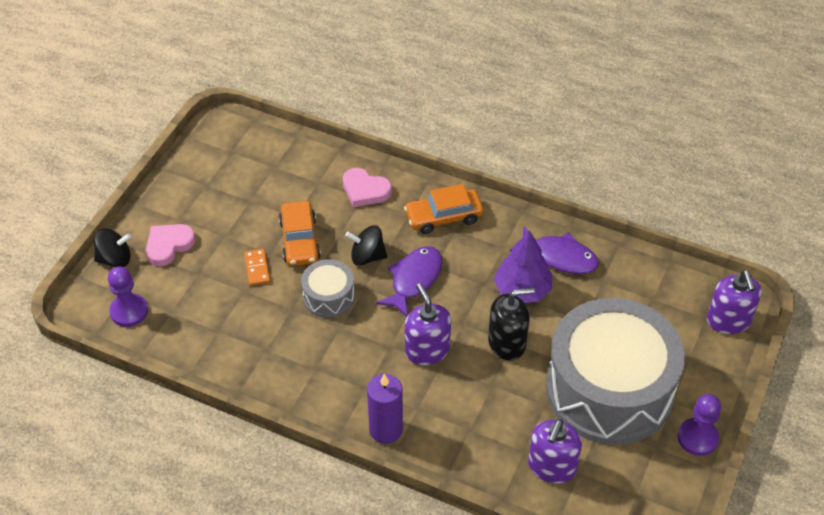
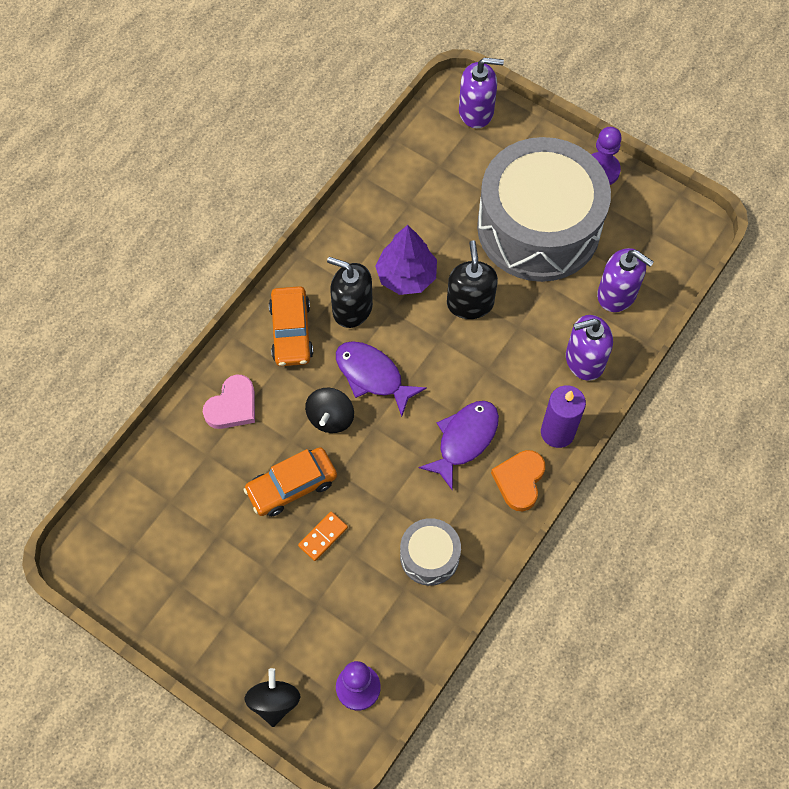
camera: 80 degrees left, 15 degrees up
pink heart [146,224,196,266] -> none
orange domino [244,249,270,286] -> orange domino turned 45 degrees counterclockwise [298,512,348,561]
orange car [279,201,321,266] -> orange car turned 150 degrees clockwise [243,447,337,517]
grey drum [301,259,355,318] -> grey drum moved to [400,518,461,586]
purple soap dispenser [405,284,451,365] -> purple soap dispenser moved to [566,315,613,381]
purple fish [510,226,599,274] -> purple fish moved to [419,401,499,490]
none -> black soap dispenser [327,257,373,328]
none -> orange heart [491,450,545,512]

